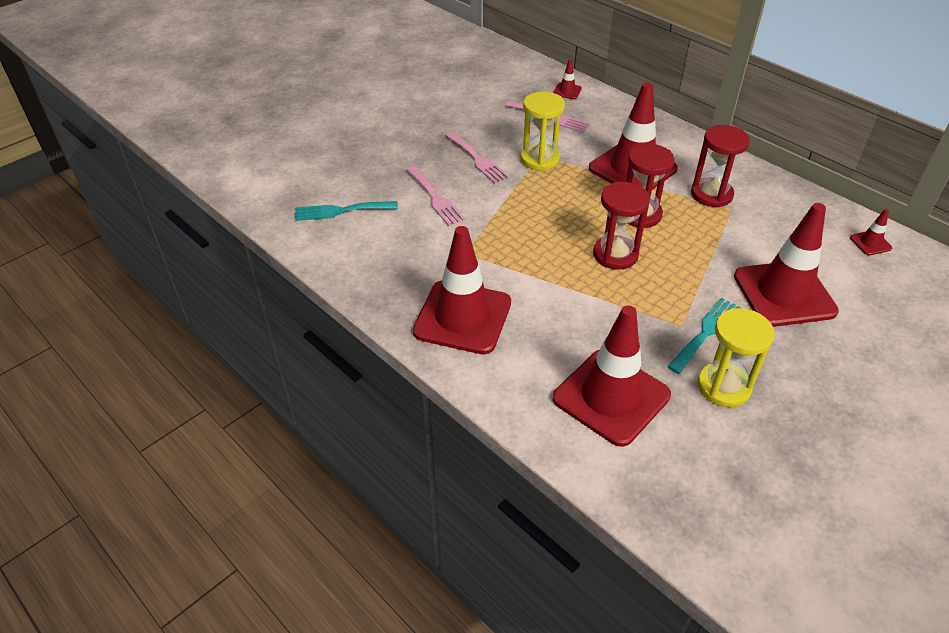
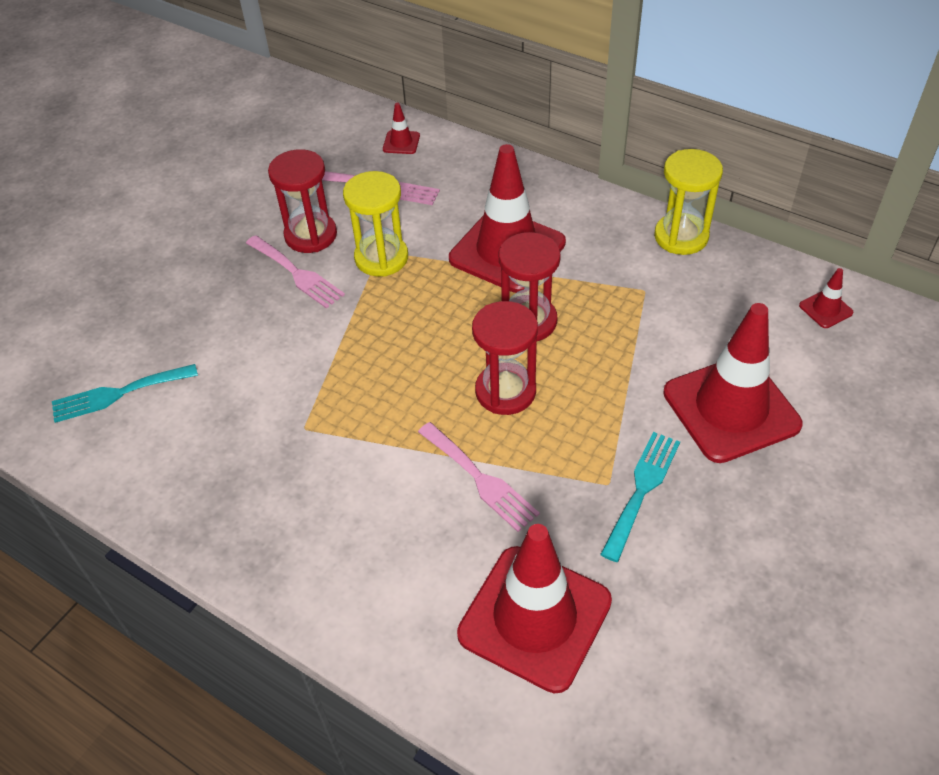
camera: 10 degrees left, 5 degrees up
pink fork [406,166,465,226] -> pink fork moved to [418,422,540,532]
red traffic cone [413,226,511,354] -> none
red hourglass [691,125,750,207] -> red hourglass moved to [268,149,337,253]
yellow hourglass [698,308,775,407] -> yellow hourglass moved to [654,149,723,255]

